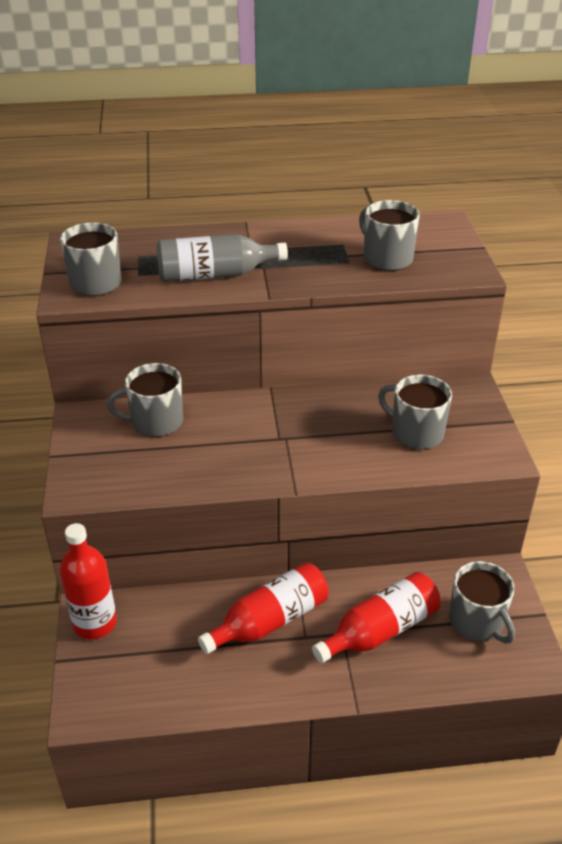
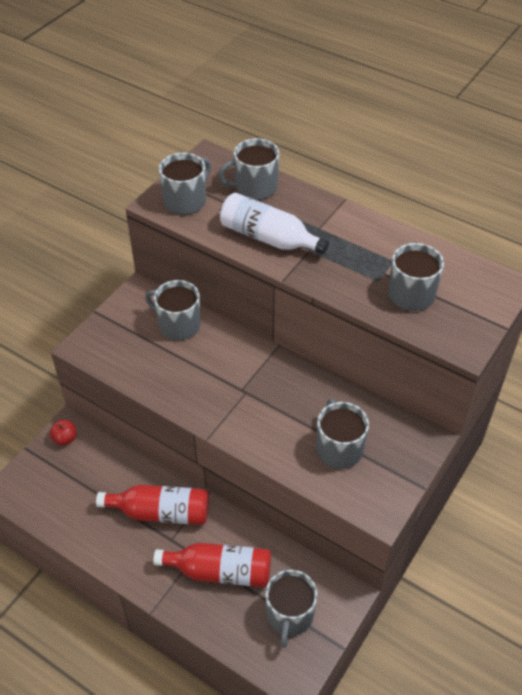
camera: 40 degrees right, 10 degrees up
red bottle [59,523,117,639] -> red apple [50,420,76,446]
grey bottle [156,234,288,282] -> white bottle [220,193,329,255]
none -> grey mug [218,138,280,200]

